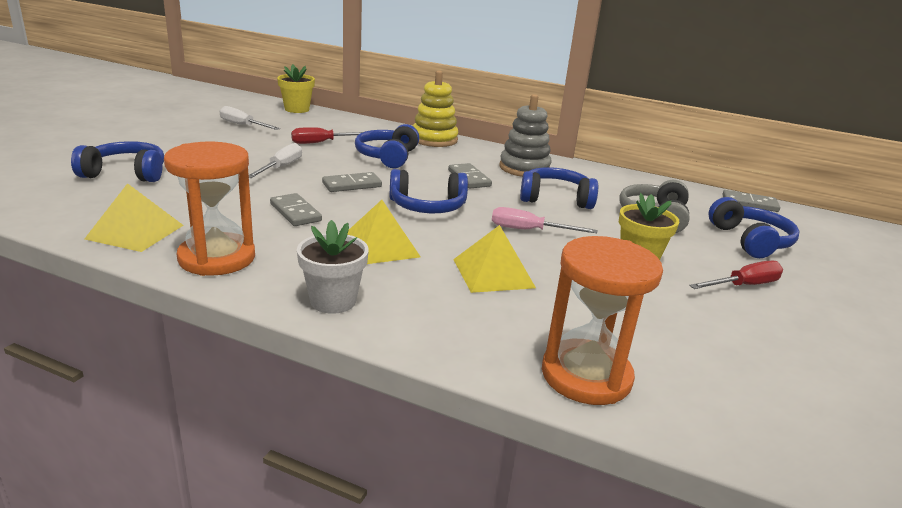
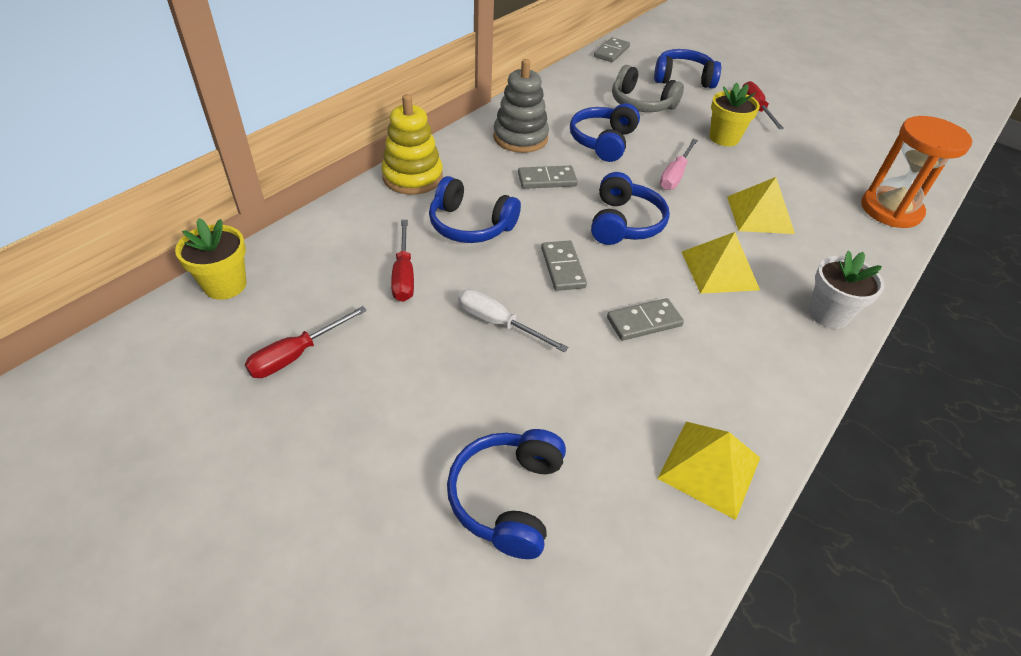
camera: 75 degrees left, 20 degrees up
orange hourglass [164,141,255,276] -> none
white screwdriver [220,106,280,130] -> red screwdriver [245,306,367,378]

